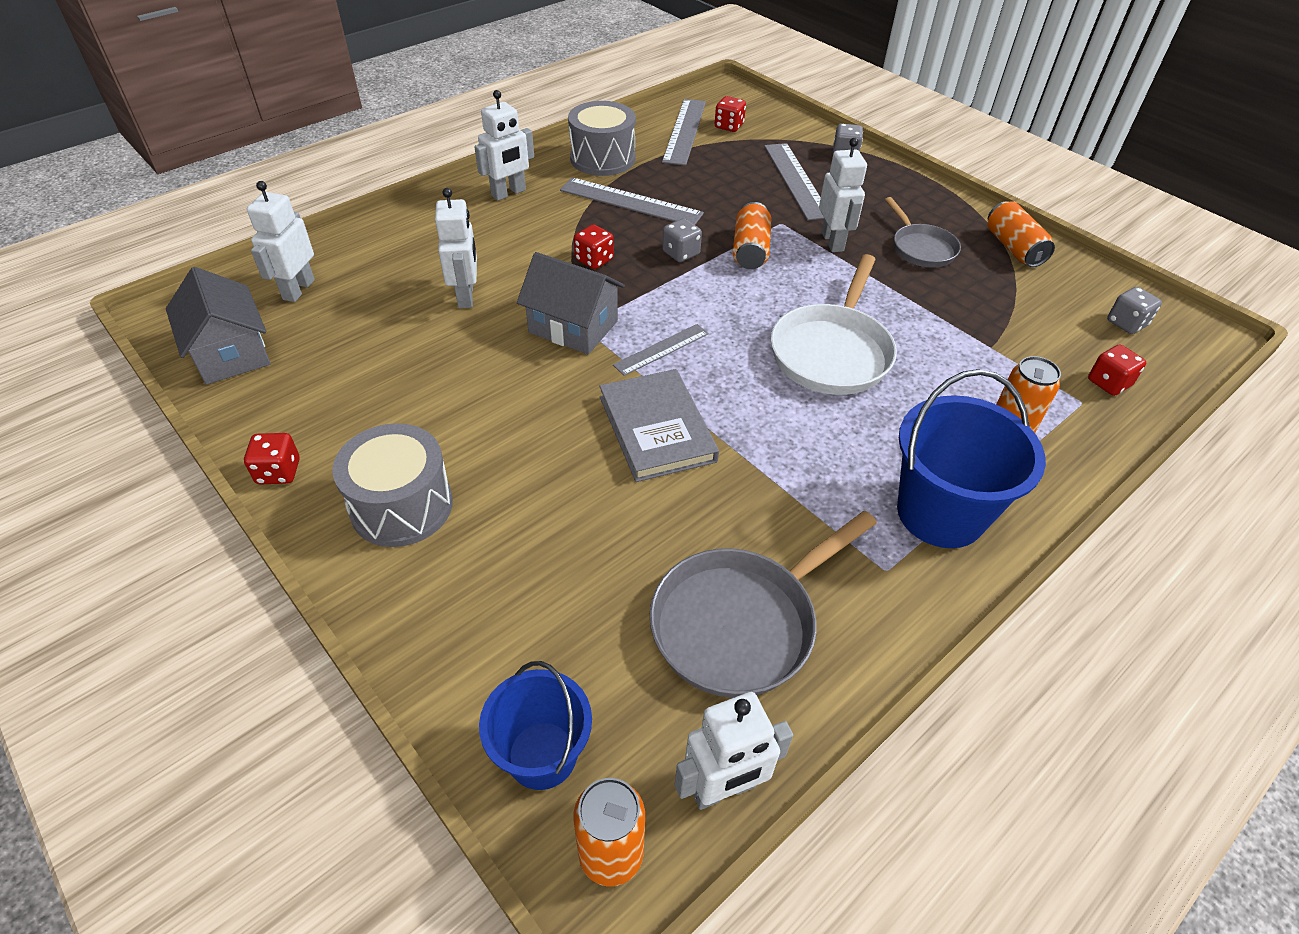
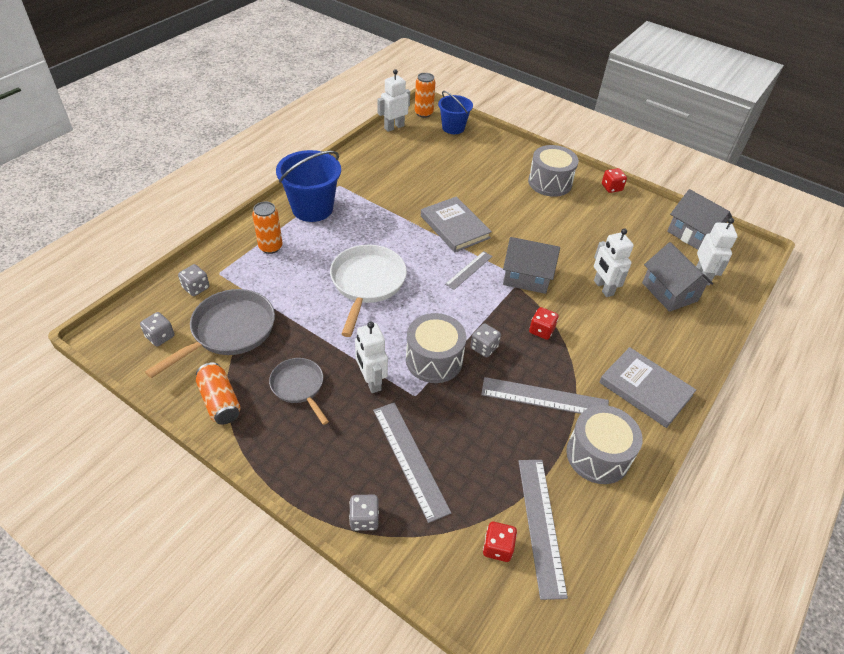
camera: 165 degrees right, 0 degrees up
white robot [474,90,534,201] -> grey book [599,347,696,428]
grey pan [650,511,877,698] -> grey pan moved to [145,289,275,378]
orange can [733,202,771,269] -> grey drum [406,313,466,383]
red dice [1088,344,1146,396] -> grey dice [178,264,210,296]
none -> grey house [642,242,713,312]

